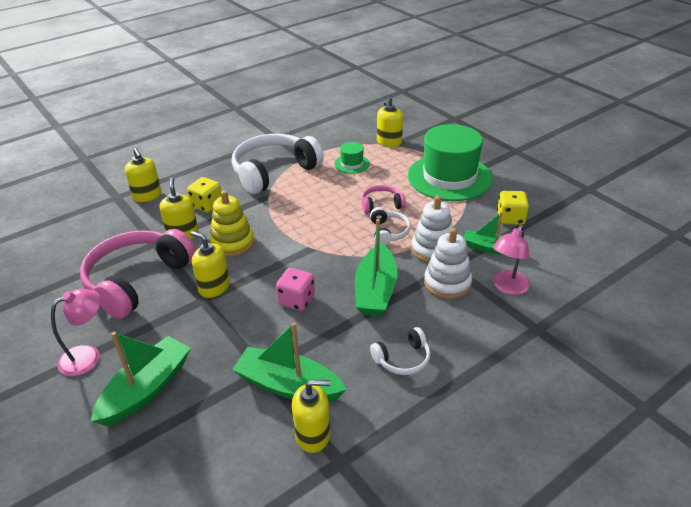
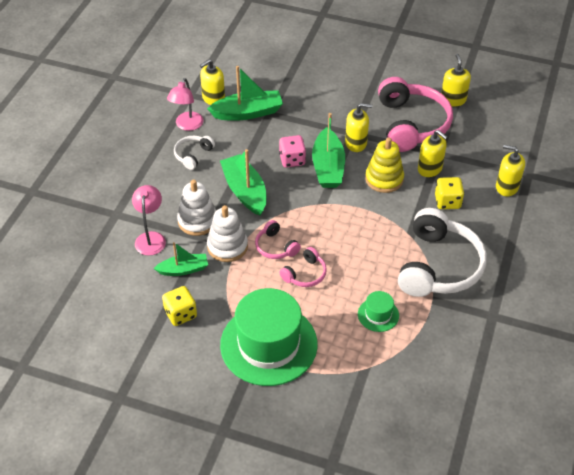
camera: 145 degrees right, 10 degrees up
pink lamp [51,289,101,376] -> pink lamp moved to [167,78,203,131]
green boat [91,332,191,426] -> green boat moved to [312,113,345,188]
white headphones [370,207,411,245] -> pink headphones [255,220,301,259]
yellow soap dispenser [377,97,403,147] -> yellow soap dispenser moved to [441,54,471,107]

